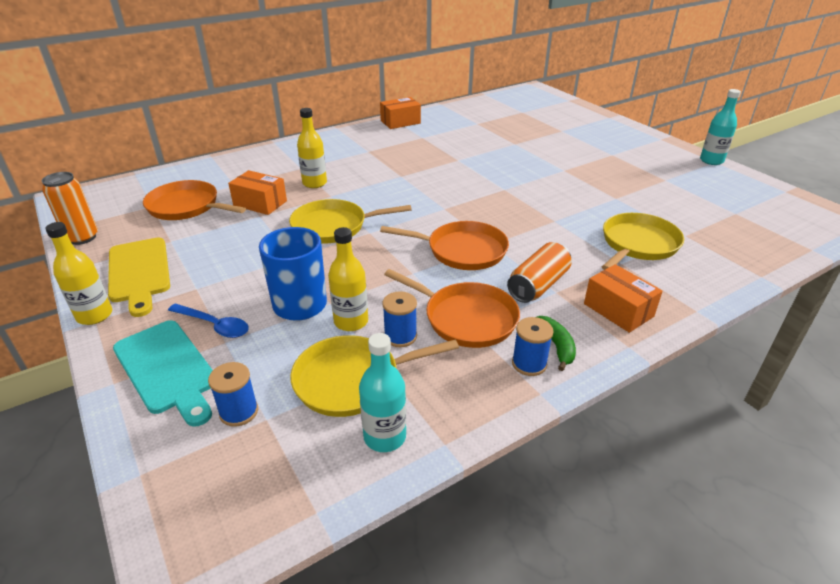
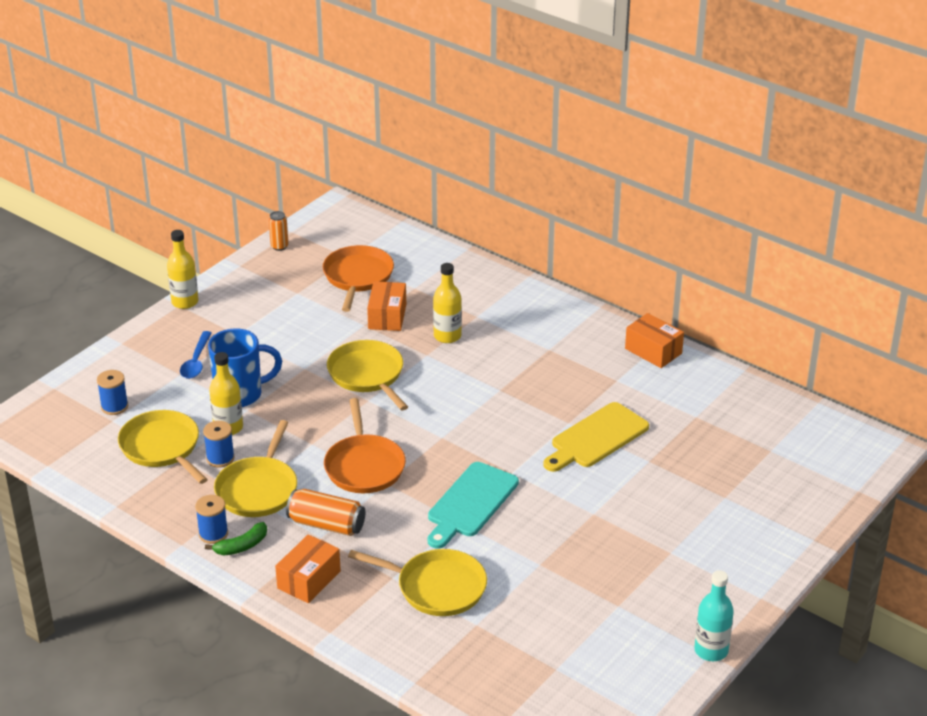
camera: 70 degrees right, 0 degrees up
orange can [42,172,98,245] -> orange can [269,211,289,251], size x0.62
yellow cutting board [108,237,170,317] -> yellow cutting board moved to [543,402,649,472]
turquoise cutting board [113,320,213,427] -> turquoise cutting board moved to [428,462,519,549]
turquoise bottle [359,333,406,452] -> none
orange pan [384,269,520,348] -> yellow pan [214,420,297,517]

